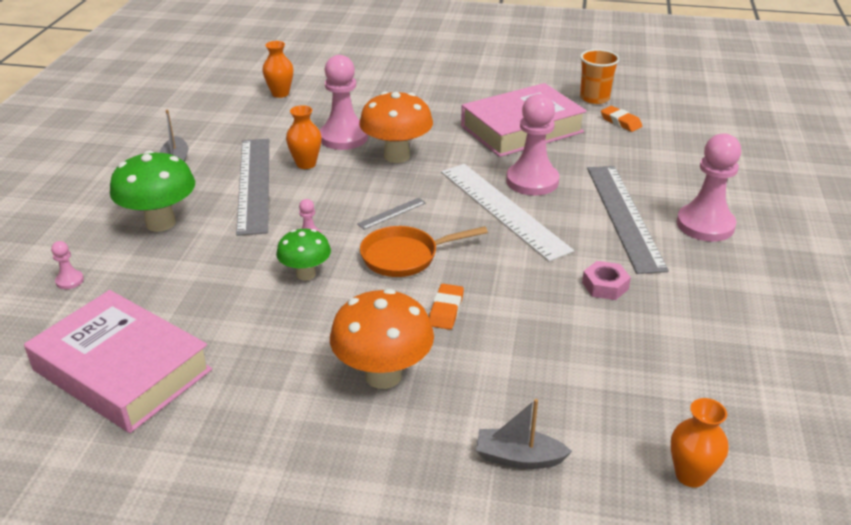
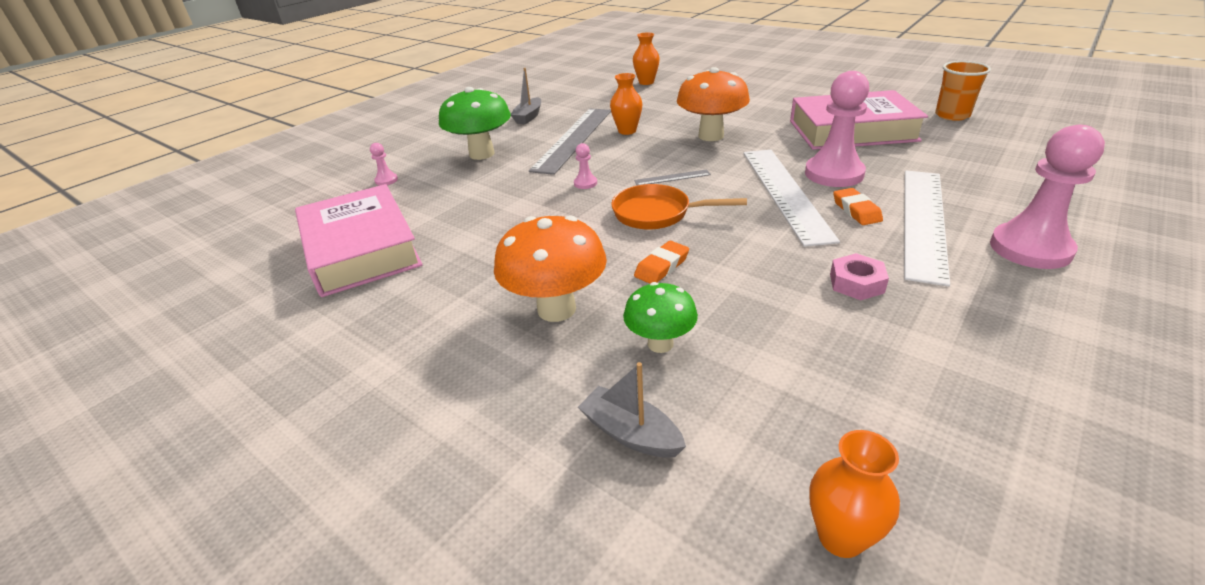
camera: 30 degrees right, 0 degrees up
green mushroom [276,229,331,281] -> green mushroom moved to [623,282,698,353]
pink pawn [320,55,368,150] -> none
grey ruler [587,166,669,274] -> white ruler [904,171,950,287]
orange eraser [601,106,642,132] -> orange eraser moved to [833,188,883,225]

